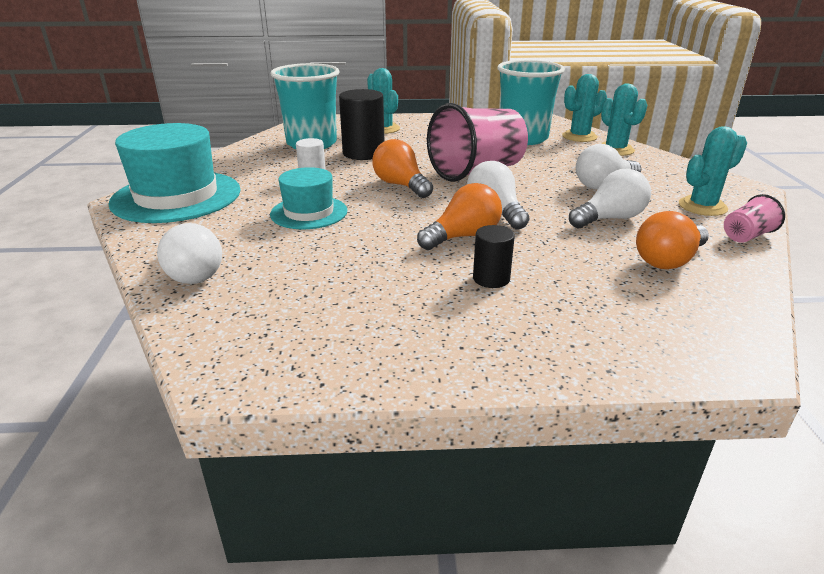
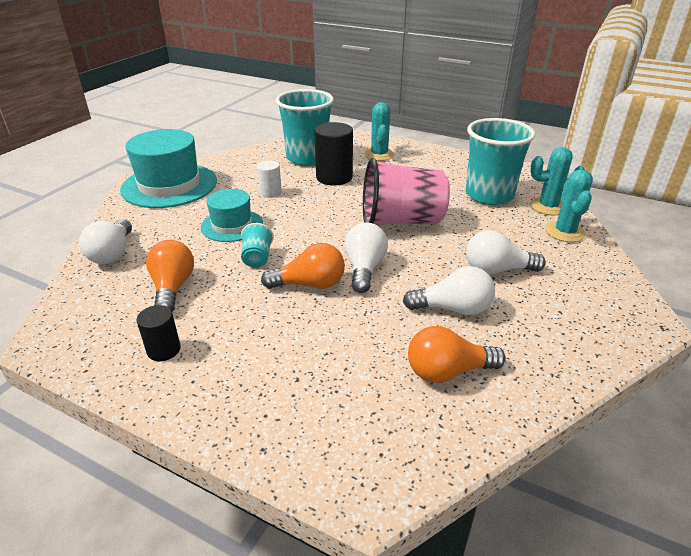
camera: 30 degrees right, 5 degrees up
orange light bulb [372,139,433,198] -> orange light bulb moved to [146,240,194,312]
black cylinder [473,225,515,288] -> black cylinder moved to [136,305,181,361]
turquoise cactus [679,126,747,216] -> none
pink cup [724,194,785,243] -> none
none -> turquoise cup [241,223,274,267]

